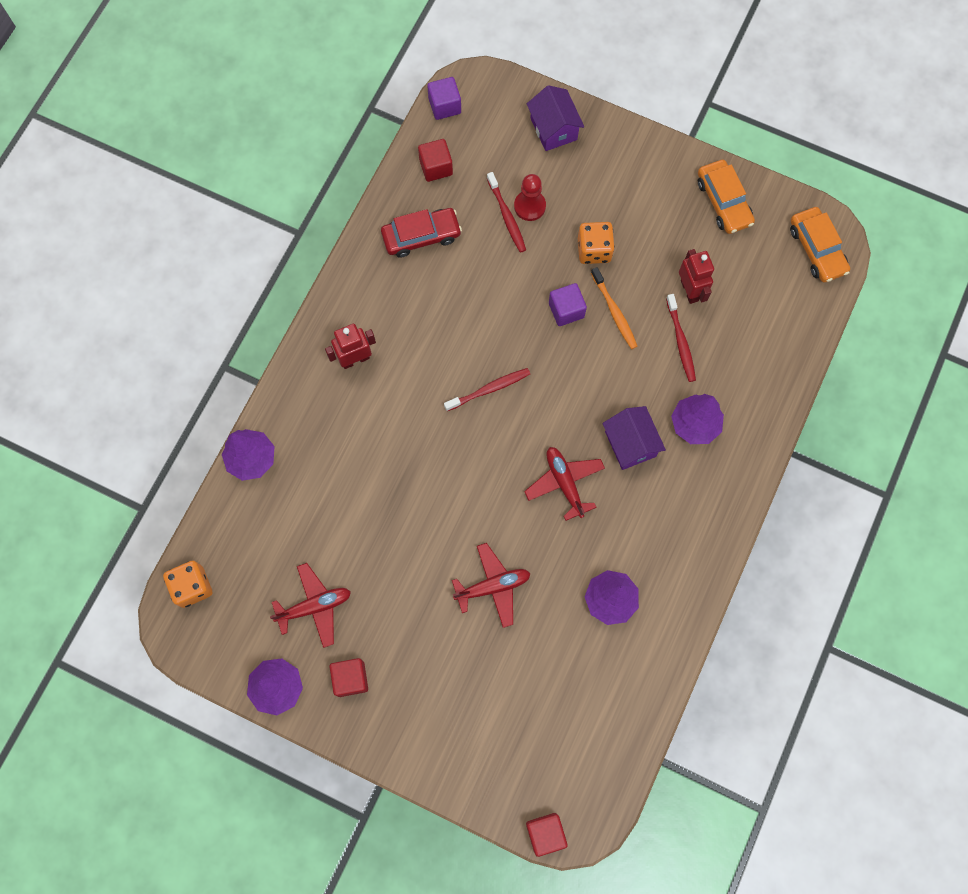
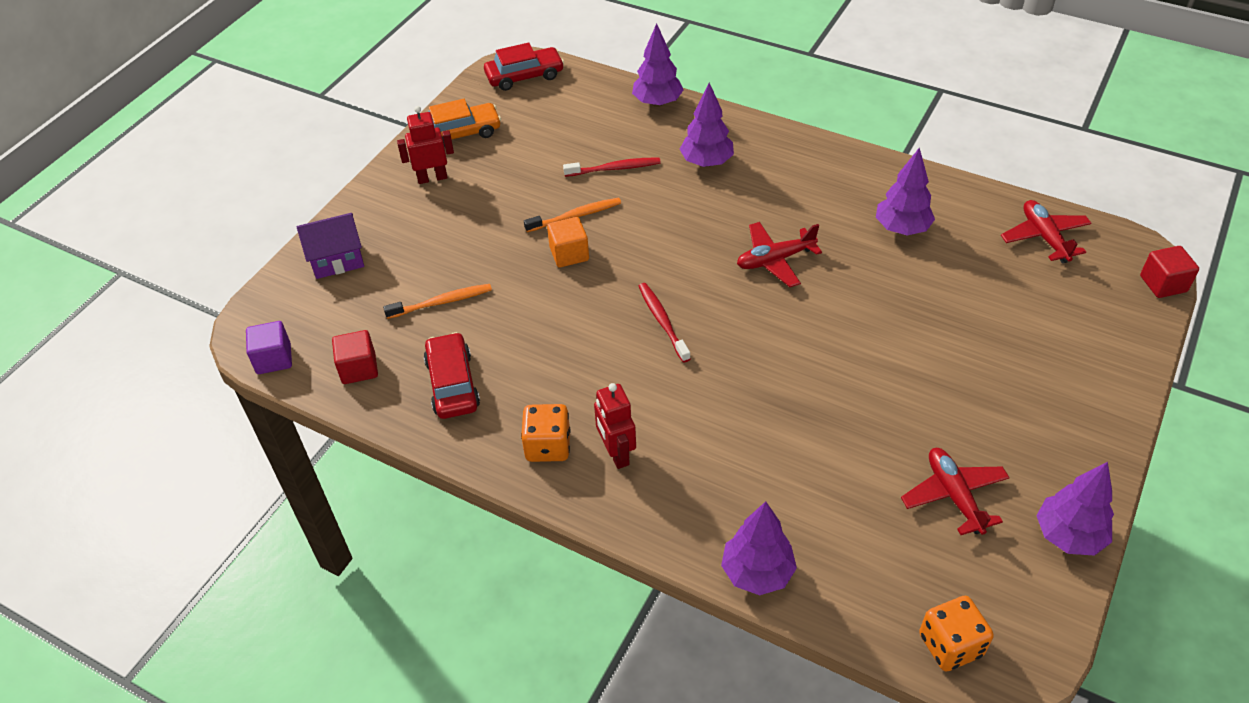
camera: 85 degrees left, 25 degrees down
red cube [330,658,368,697] -> none
red plane [452,543,531,628] -> red plane moved to [1001,200,1092,264]
red toothbrush [487,172,526,253] -> orange toothbrush [383,284,492,319]
red pawn [514,174,546,221] -> none
purple cube [549,283,587,326] -> orange cube [547,217,589,267]
orange dice [578,222,615,264] -> orange dice moved to [521,404,570,462]
purple house [602,406,666,470] -> none
red robot [679,249,714,304] -> red robot moved to [397,106,454,184]
orange car [790,207,850,283] -> red car [484,43,564,91]
none -> purple tree [632,23,683,107]

